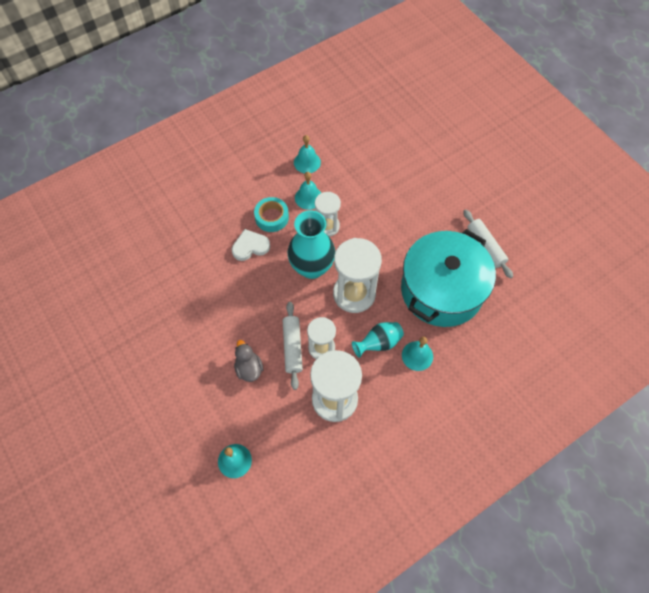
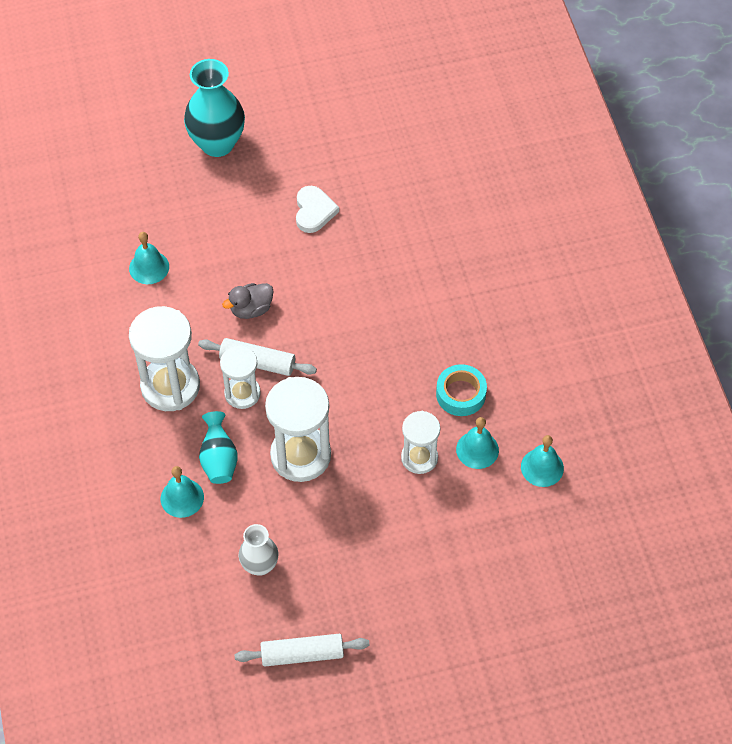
camera: 110 degrees right, 5 degrees down
white heart [232,229,270,261] -> white heart moved to [296,186,339,233]
grey duck [234,340,263,382] -> grey duck turned 150 degrees clockwise [222,283,274,319]
turquoise vase [287,210,335,279] -> turquoise vase moved to [184,59,245,157]
turquoise pot [401,229,496,327] -> white vase [239,524,279,576]

